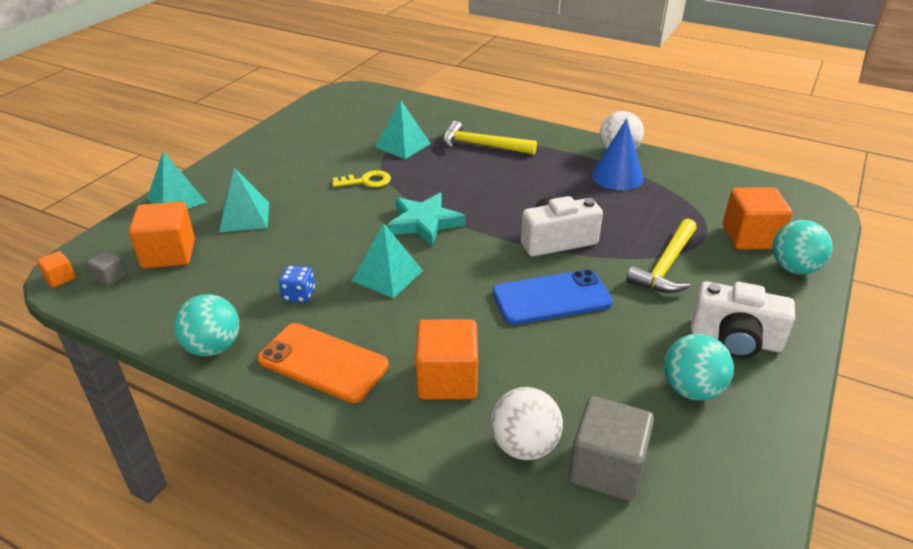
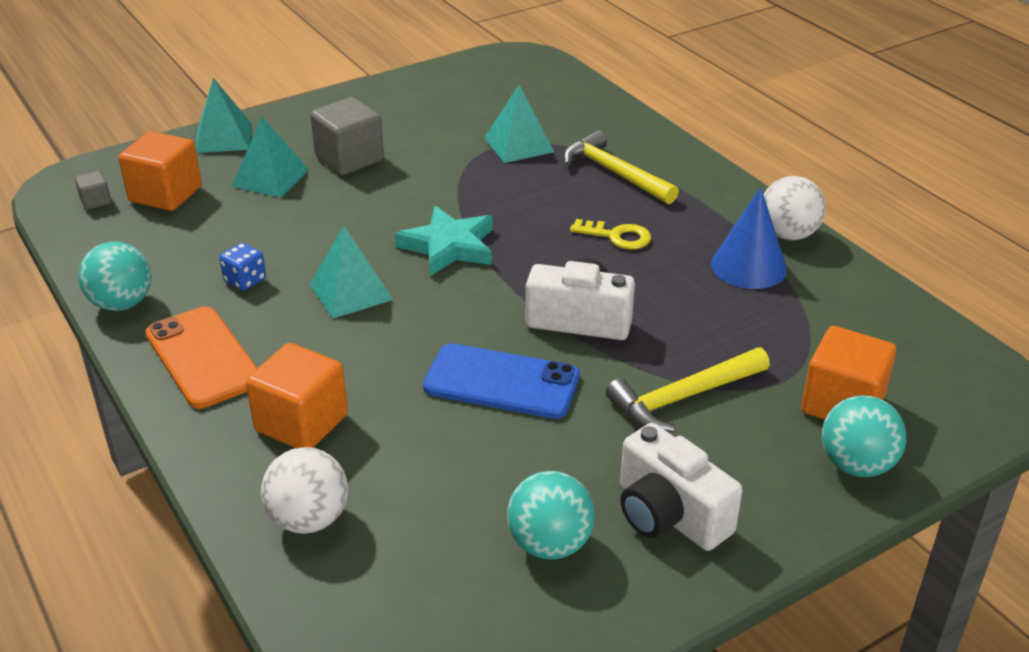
camera: 30 degrees right, 0 degrees up
orange cube [37,251,76,288] -> none
yellow key [332,170,391,187] -> yellow key moved to [570,219,651,250]
grey cube [569,396,654,501] -> grey cube moved to [310,97,384,175]

